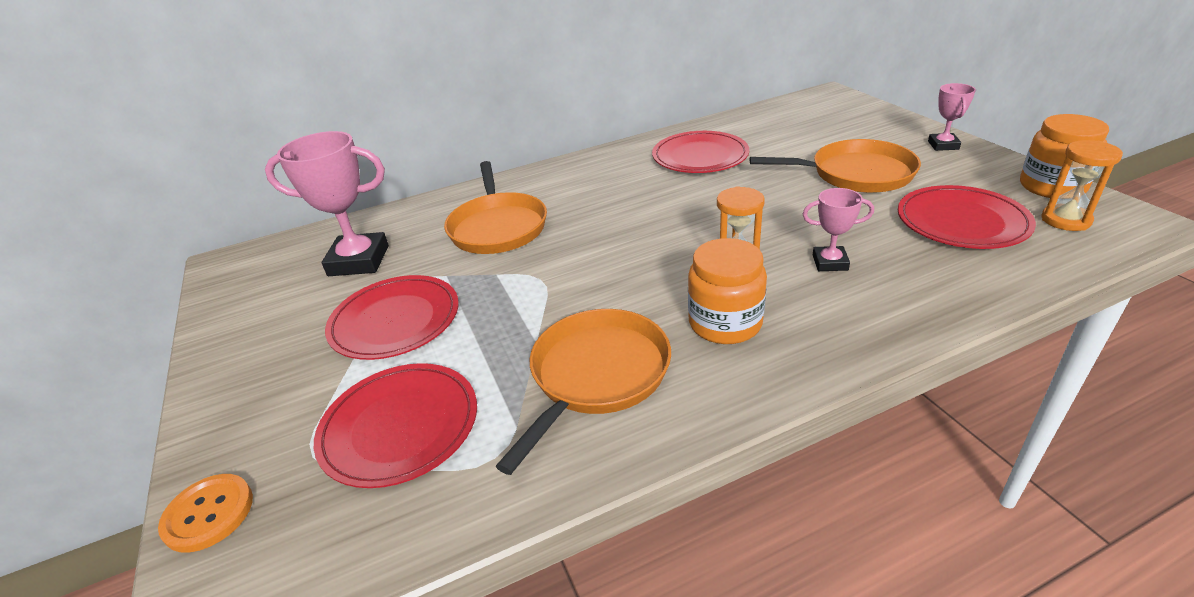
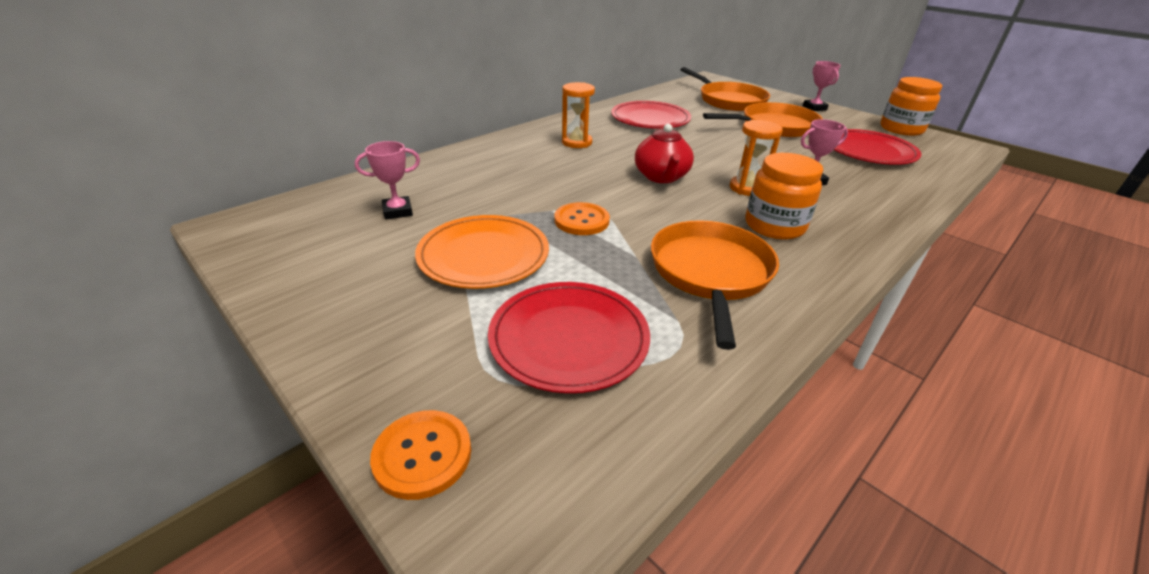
camera: 25 degrees left, 0 degrees up
pink trophy [265,131,389,276] -> pink trophy [355,141,420,220], size x0.53
red plate [325,275,459,360] -> orange plate [415,215,549,289]
orange pan [444,161,547,254] -> orange pan moved to [680,67,770,111]
orange hourglass [1041,140,1123,231] -> orange hourglass moved to [562,82,595,148]
none -> orange button [554,202,610,235]
none -> red teapot [635,124,694,183]

